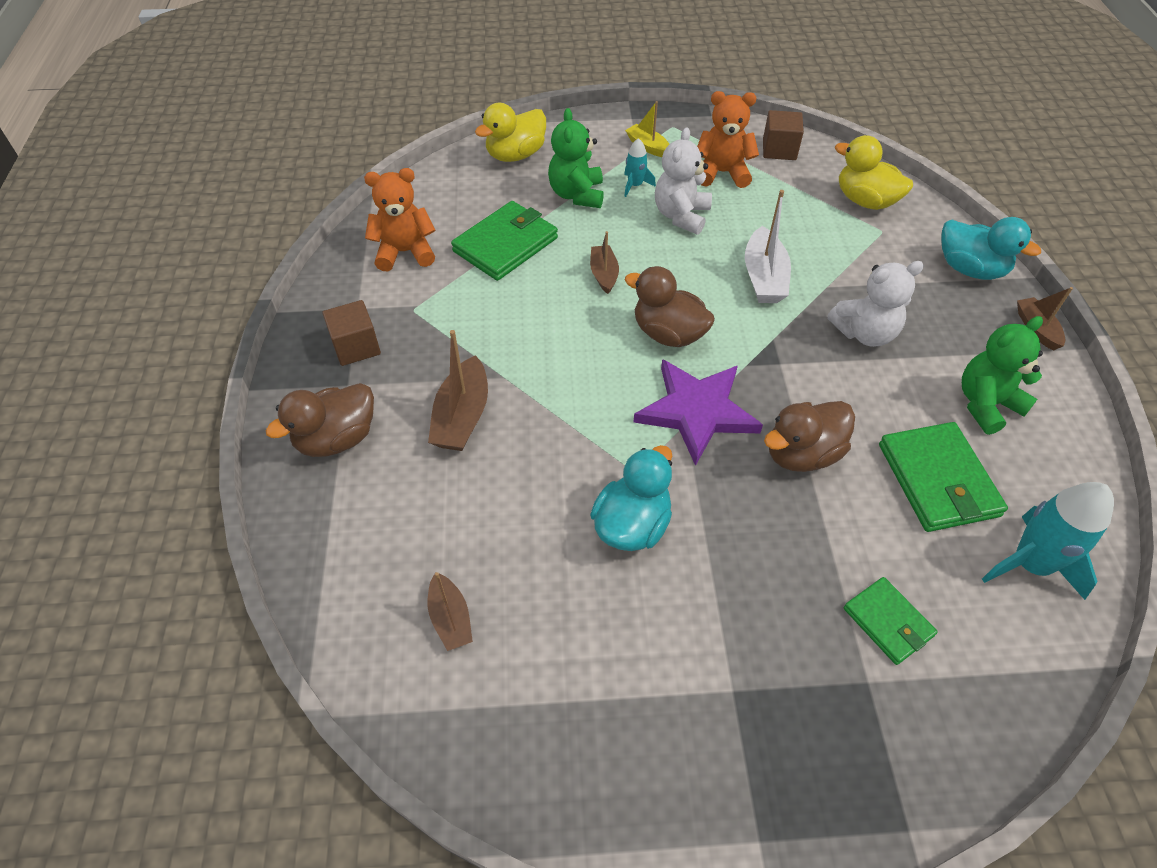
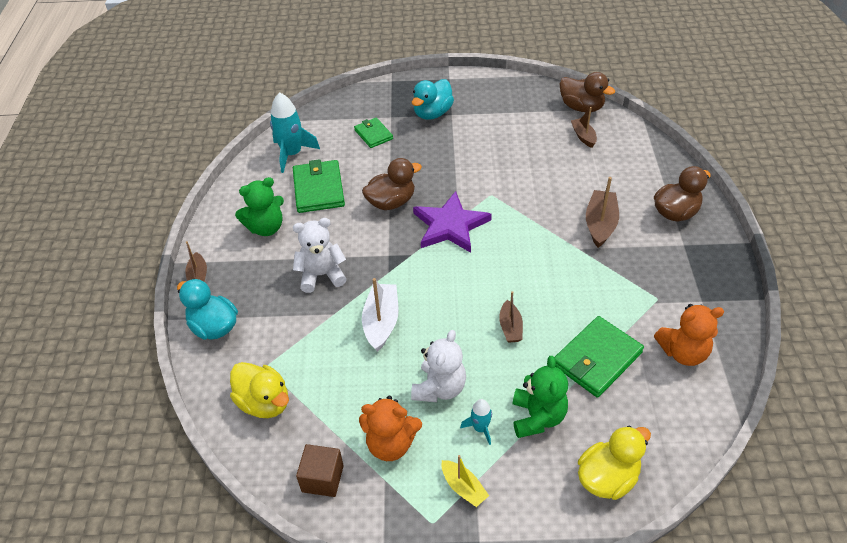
camera: 175 degrees left, 5 degrees down
brown cube [322,300,381,366] -> none
turquoise duck [590,445,672,551] -> turquoise duck moved to [412,79,454,120]
brown duck [625,266,715,347] -> brown duck moved to [559,72,615,112]

